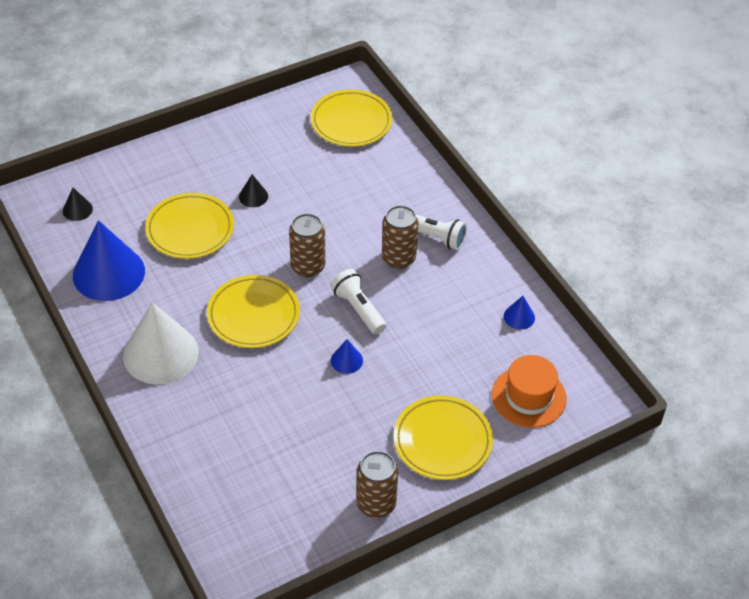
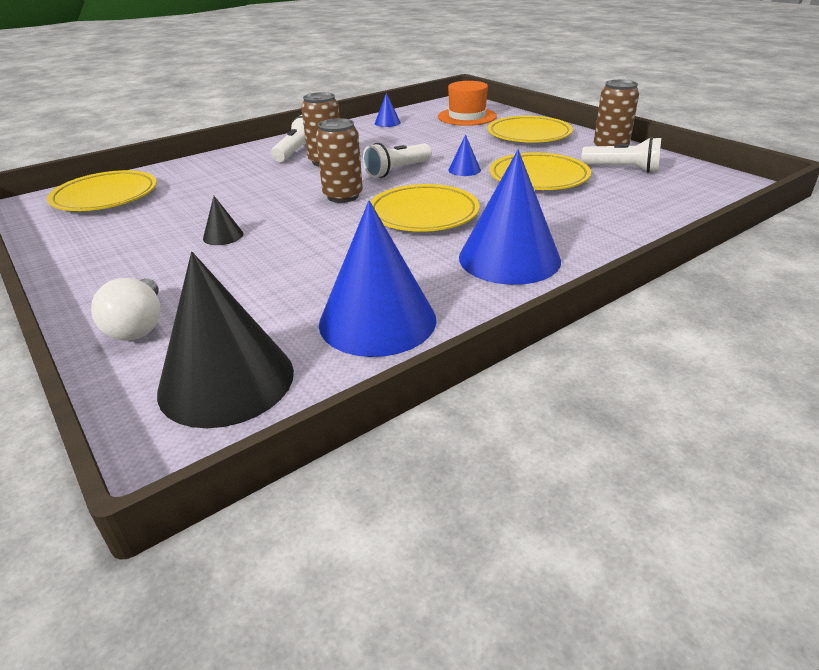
camera: 95 degrees left, 15 degrees down
black cone [63,188,93,221] -> black cone [157,252,294,428], size x2.32
white cone [123,302,199,384] -> blue cone [459,150,561,285]
yellow plate [145,193,234,259] -> yellow plate moved to [489,153,591,190]
none -> white light bulb [91,278,160,340]
none -> white flashlight [581,137,661,173]

